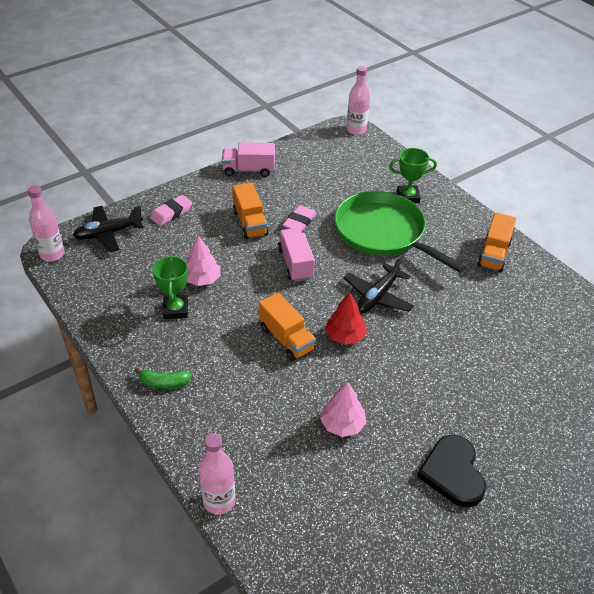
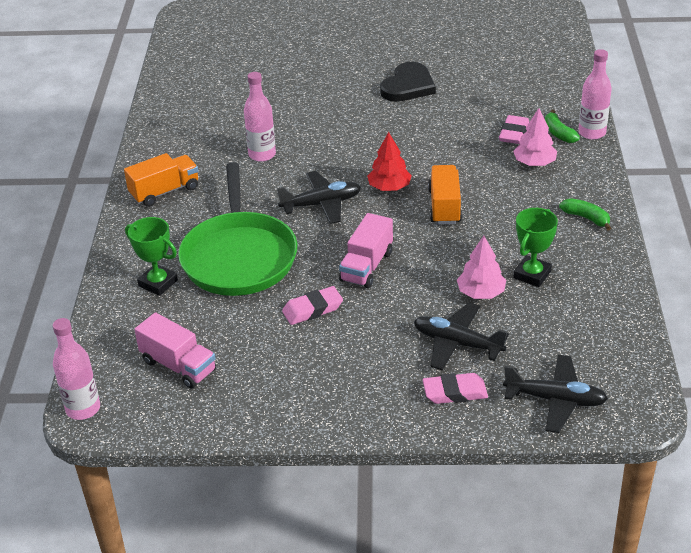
camera: 140 degrees left, 5 degrees down
pink bottle [28,185,65,261] -> pink bottle moved to [244,72,276,162]
pink truck [222,142,275,177] -> pink truck moved to [134,312,216,389]
orange truck [232,182,269,239] -> none
pink tree [320,382,367,437] -> pink tree moved to [513,108,557,166]
none -> black plane [414,302,509,370]
none -> pink eraser [499,115,529,144]
none -> green banana [545,110,580,143]

